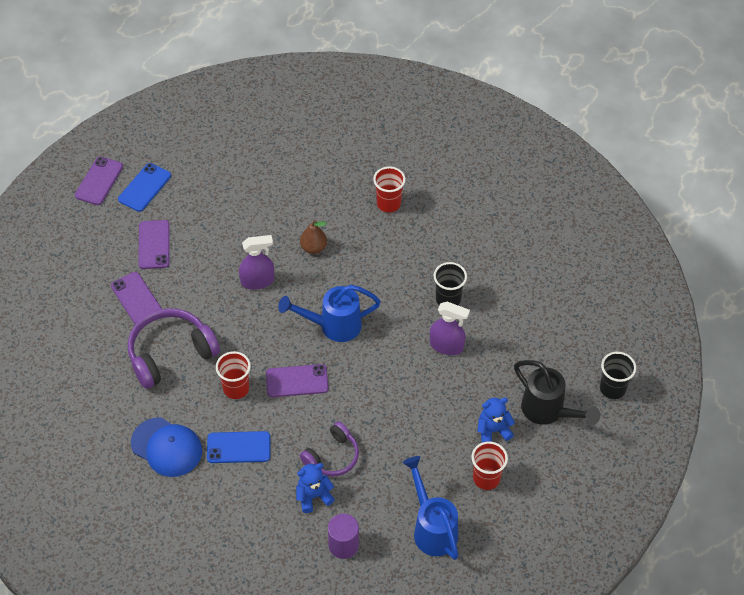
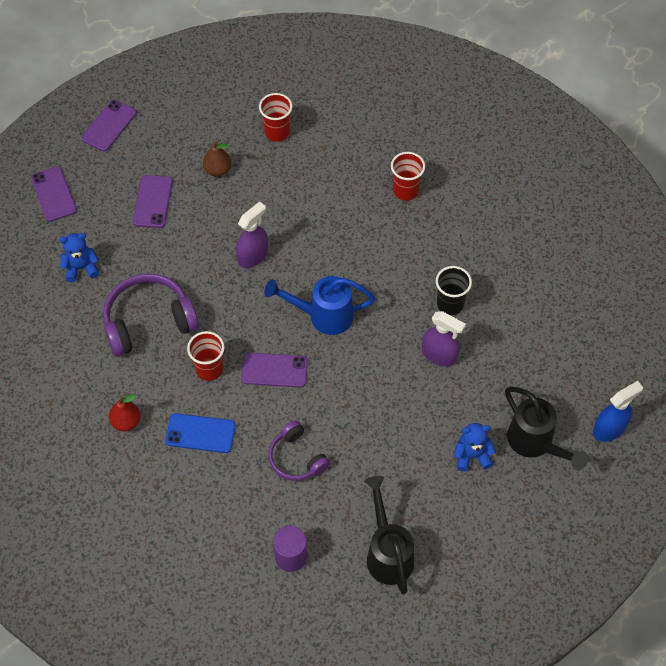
camera: 10 degrees right, 5 degrees up
purple phone [111,272,162,325] -> purple phone moved to [31,166,77,222]
blue phone [118,163,171,212] -> none
blue cap [131,417,202,477] -> red pear [109,394,141,431]
purple spray bottle [239,235,274,290] -> purple spray bottle turned 45 degrees counterclockwise [236,201,268,268]
blue teddy bear [296,463,335,513] -> blue teddy bear moved to [59,233,99,282]
brown pear [300,220,327,254] -> brown pear moved to [203,141,231,177]
purple headphones [300,422,359,476] -> purple headphones turned 90 degrees clockwise [268,420,330,481]
blue watering can [402,456,458,560] -> black watering can [364,476,414,595]
red cup [471,441,508,490] -> red cup moved to [259,93,293,142]
black cup [600,351,636,399] -> blue spray bottle [593,381,643,442]

